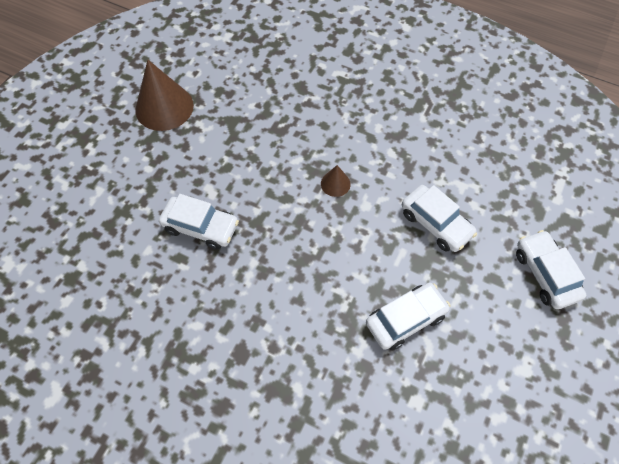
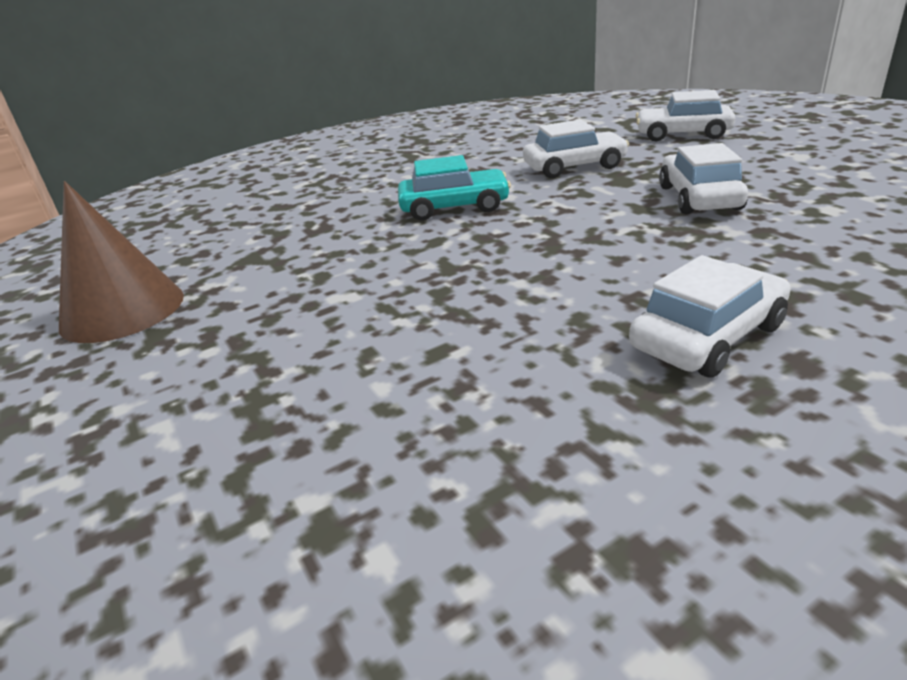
camera: 55 degrees left, 30 degrees down
white car [159,194,239,250] -> white car moved to [629,255,791,378]
brown cone [321,165,351,197] -> turquoise car [398,155,511,221]

